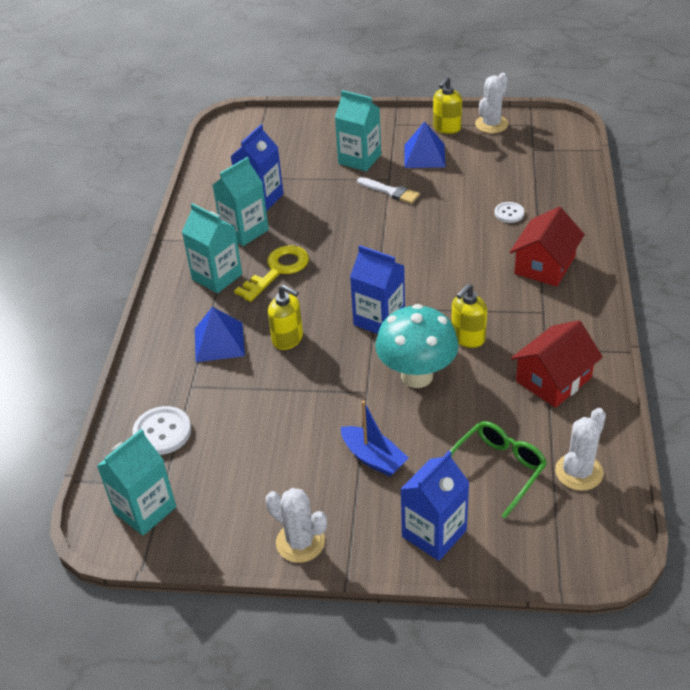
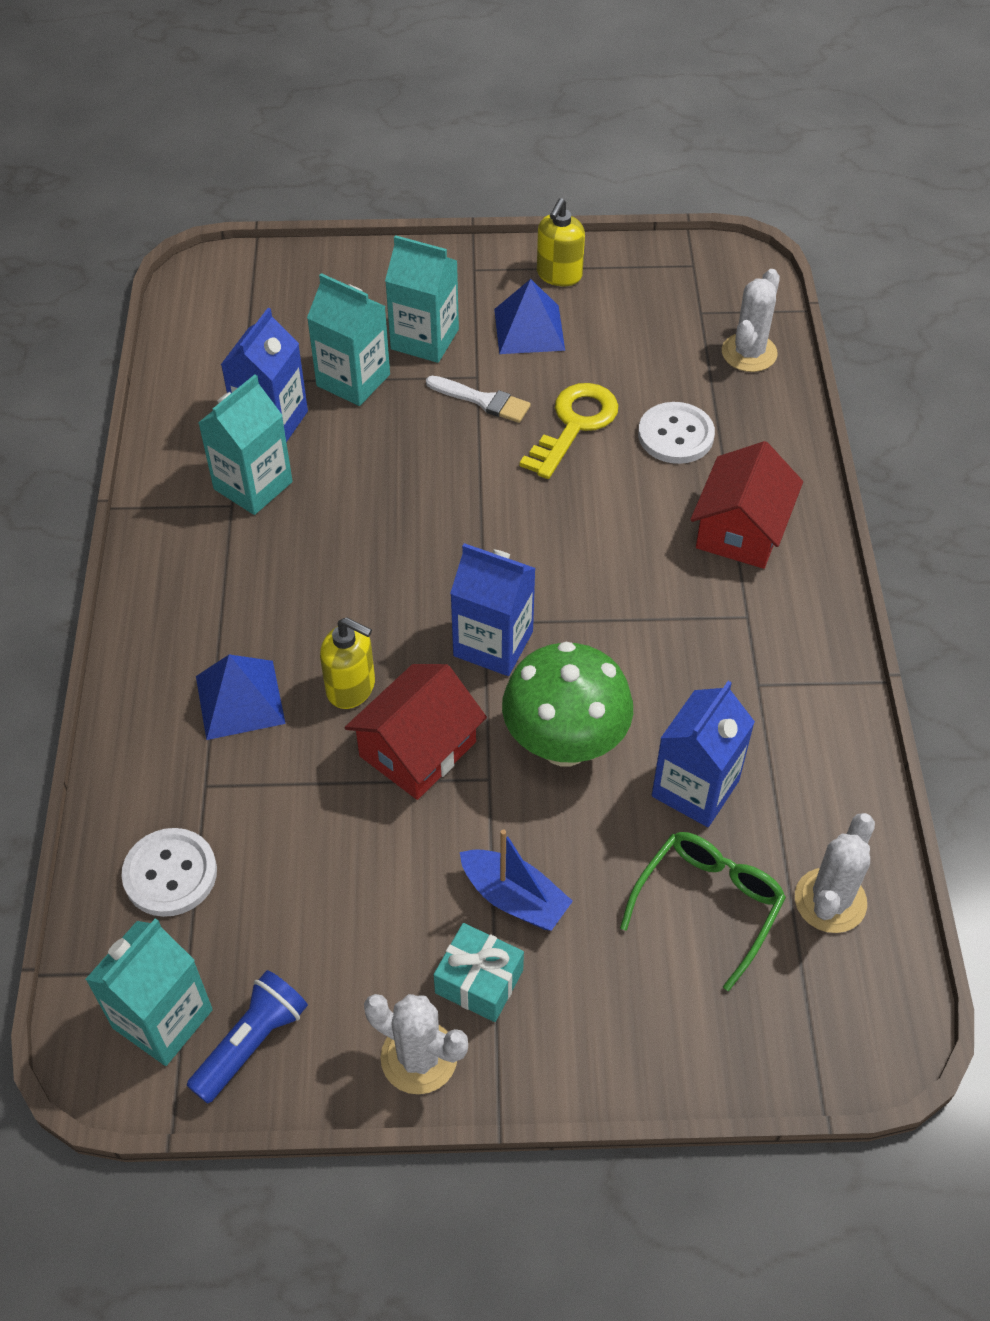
camera: 10 degrees left, 10 degrees up
turquoise carton [182,203,242,293] -> turquoise carton moved to [307,273,390,406]
yellow key [234,246,309,302] -> yellow key moved to [520,383,618,479]
turquoise mushroom [375,304,459,388] -> green mushroom [502,642,633,766]
blue carton [400,451,470,561] -> blue carton moved to [652,681,755,827]
yellow soap dispenser [451,284,487,348] -> none
white cactus [475,73,508,133] -> white cactus moved to [722,269,780,372]
white button [494,202,524,223] -> white button [638,402,715,464], size x1.62
red house [511,320,603,408] -> red house moved to [345,664,487,800]
none -> blue flashlight [187,970,308,1104]
none -> turquoise gift [434,923,524,1022]

